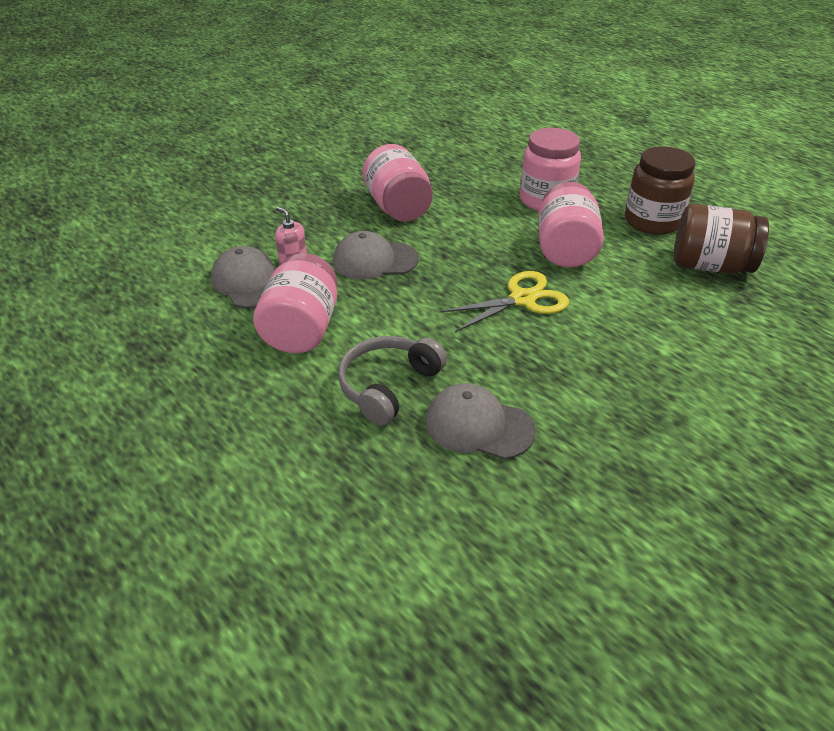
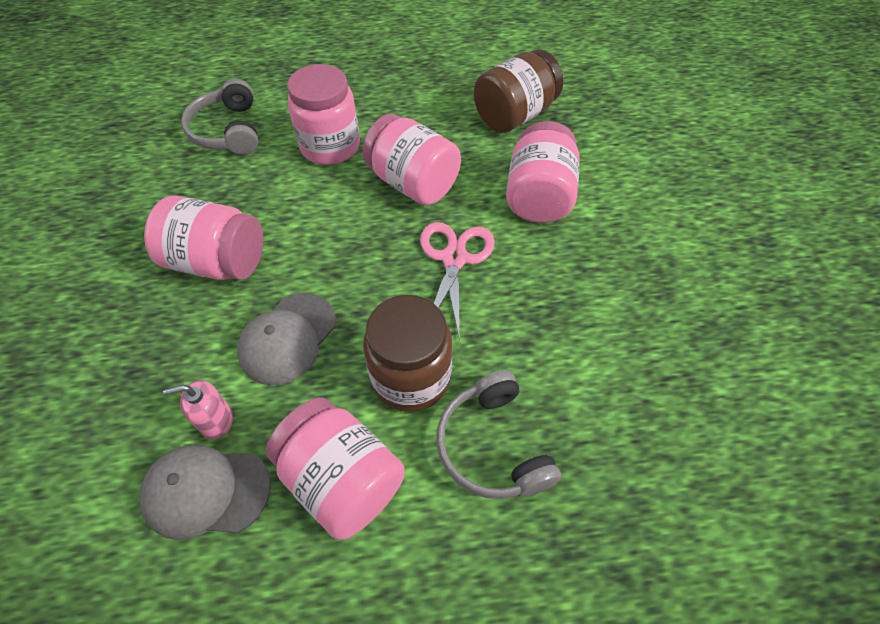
camera: 55 degrees left, 15 degrees up
grey cap [426,383,536,459] -> none
yellow scissors [440,271,569,332] -> pink scissors [420,222,495,340]
brown jar [625,146,695,235] -> brown jar moved to [363,295,452,412]
none -> grey headphones [181,79,258,155]
none -> pink jar [506,121,580,223]

